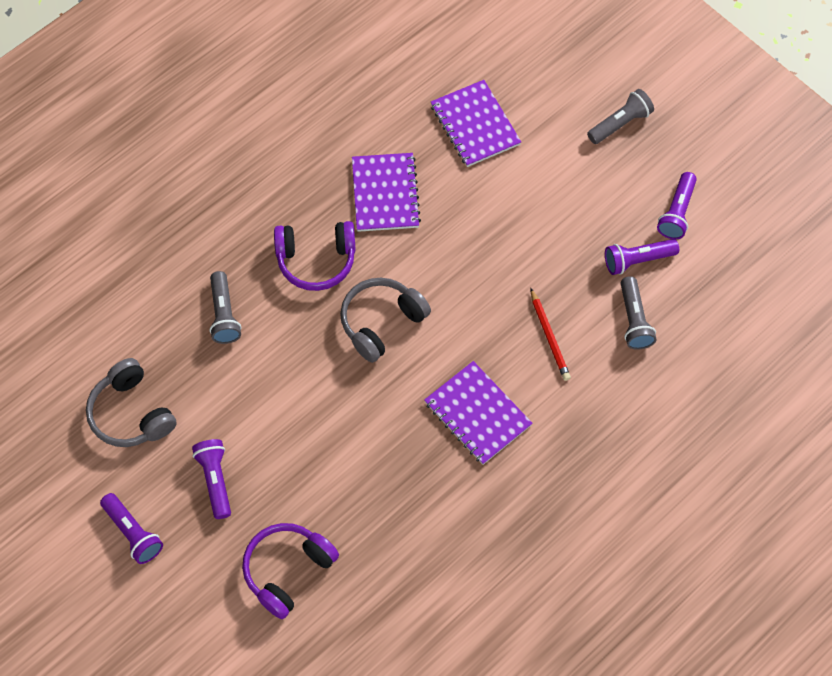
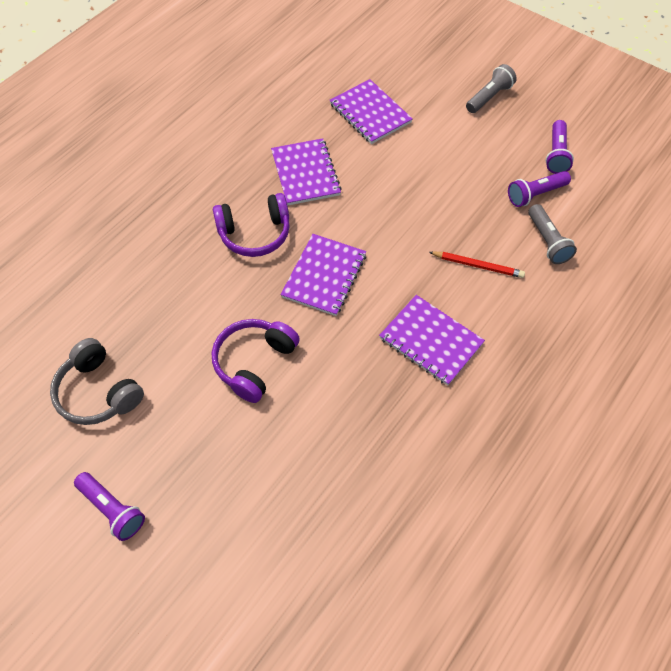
camera: 10 degrees left, 5 degrees down
purple flashlight [192,439,231,519] -> none
grey flashlight [210,271,241,344] -> none
purple headphones [242,523,339,619] -> purple headphones moved to [212,319,300,403]
grey headphones [340,278,431,363] -> purple notebook [280,234,366,316]
red pencil [531,289,571,381] -> red pencil turned 45 degrees counterclockwise [429,252,525,278]

